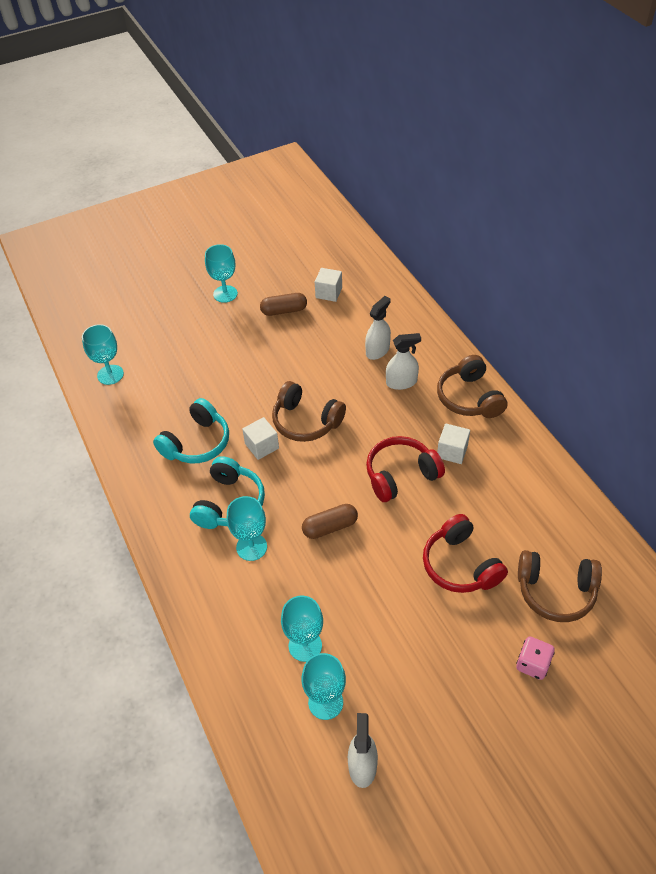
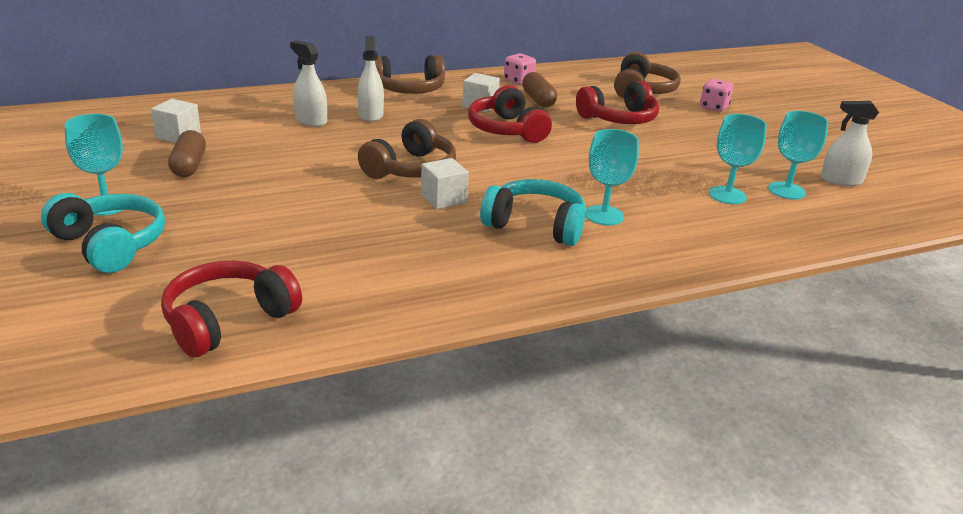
camera: 90 degrees left, 20 degrees down
turquoise goblet [82,324,124,385] -> red headphones [161,261,302,357]
turquoise headphones [153,398,229,463] -> turquoise headphones moved to [41,193,165,273]
brown capsule [302,504,358,539] -> brown capsule moved to [522,72,557,107]
none -> pink dice [504,53,536,85]

